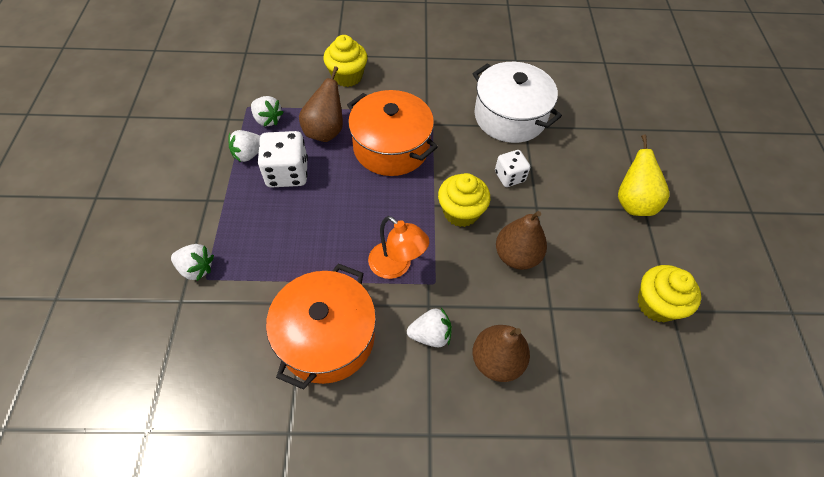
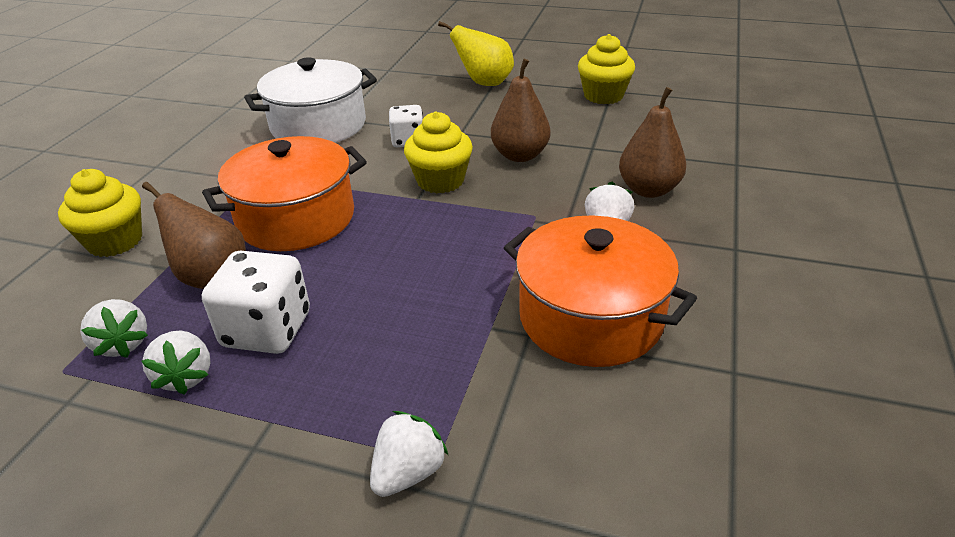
camera: 70 degrees left, 20 degrees down
white strawberry [251,96,284,126] -> white strawberry turned 90 degrees clockwise [80,299,148,358]
orange lamp [368,216,429,279] -> none

